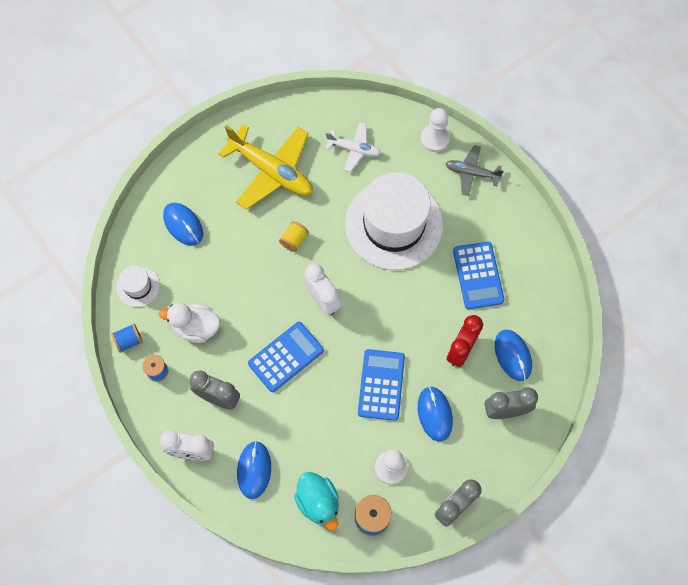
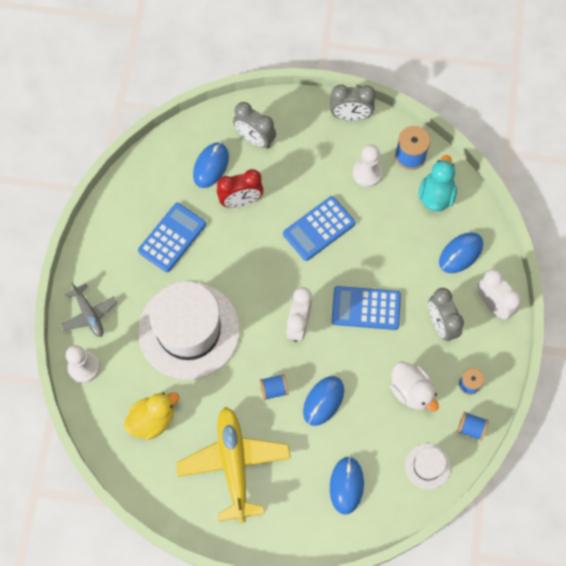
camera: 135 degrees left, 0 degrees up
yellow spool [279,221,309,252] -> blue spool [260,374,289,400]
white plane [325,122,381,172] -> yellow duck [124,392,179,440]
blue mouse [418,386,453,442] -> blue mouse moved to [303,376,344,426]

